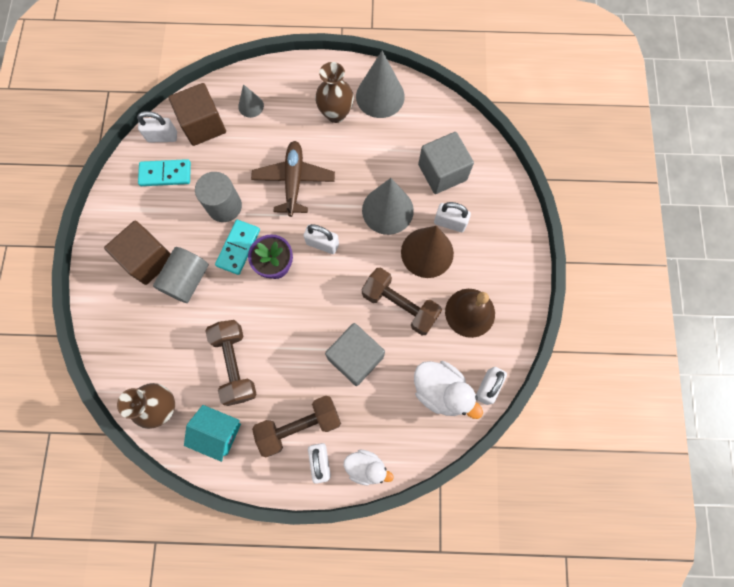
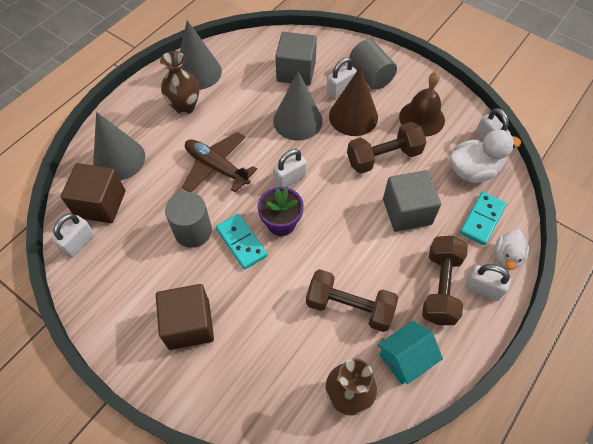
camera: 55 degrees left, 15 degrees down
turquoise domino [138,159,191,186] -> turquoise domino moved to [460,192,507,245]
grey cylinder [153,247,209,303] -> grey cylinder moved to [349,39,397,90]
grey cone [238,84,264,118] -> grey cone [93,112,145,180], size x1.92
white duck [344,449,394,485] -> white duck turned 150 degrees clockwise [495,230,529,270]

